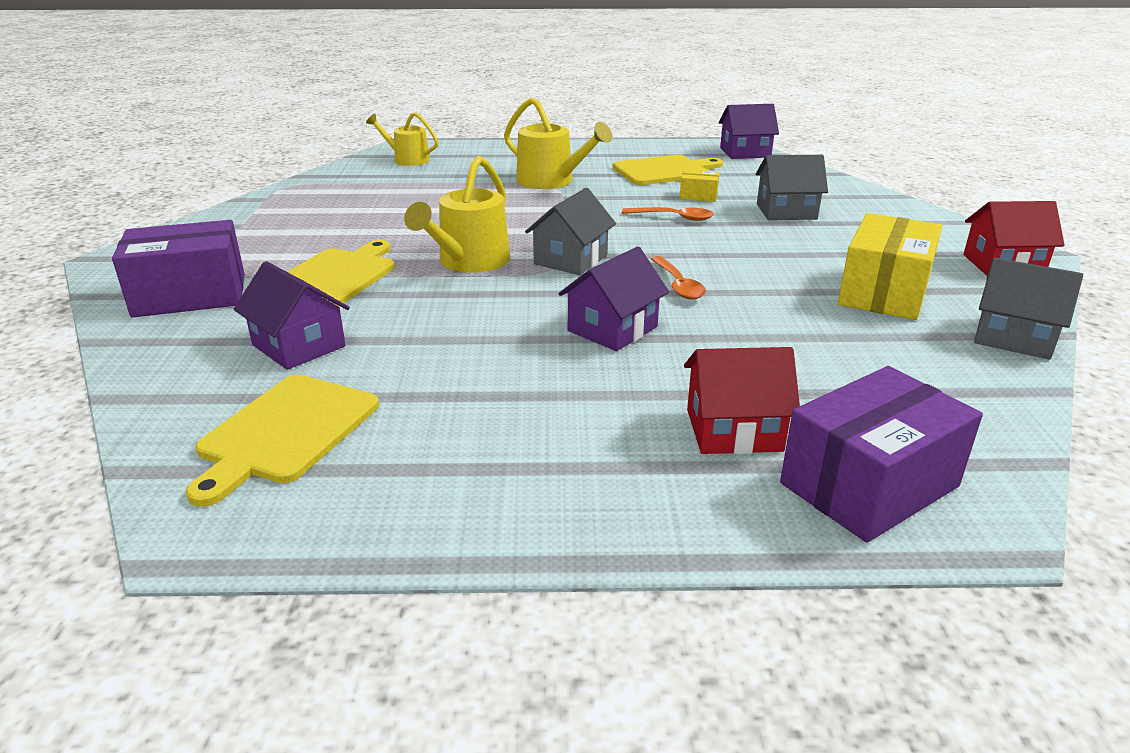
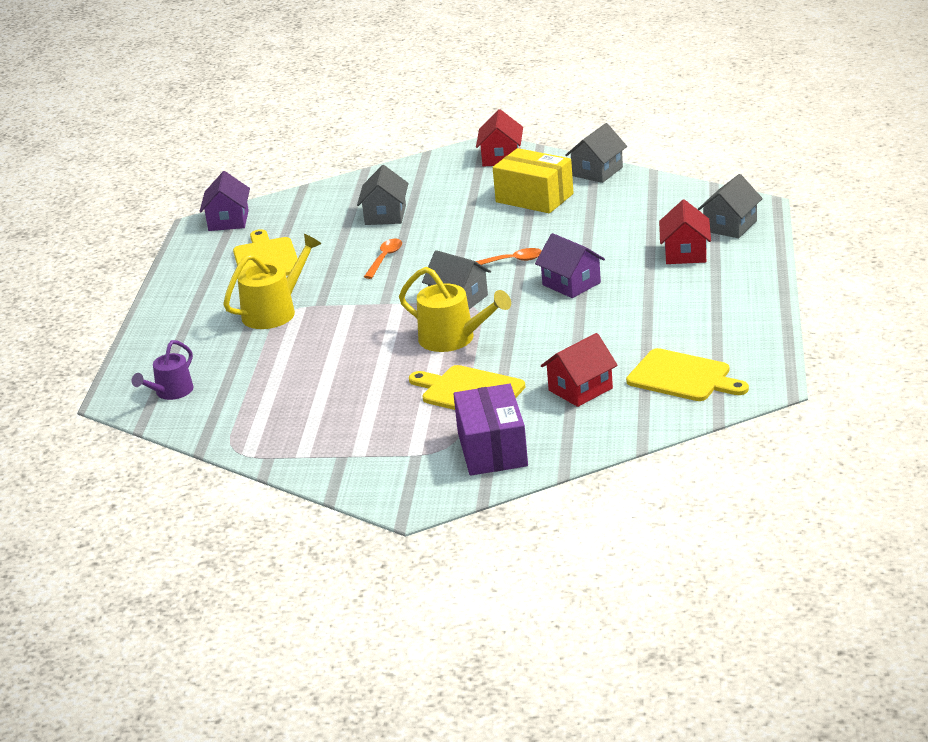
camera: 80 degrees left, 0 degrees up
purple house [233,261,350,370] -> red house [541,333,618,407]
yellow watering can [366,112,439,166] -> purple watering can [131,340,194,400]
yellow box [680,170,719,202] -> none
purple box [780,366,983,543] -> grey house [698,174,763,238]

